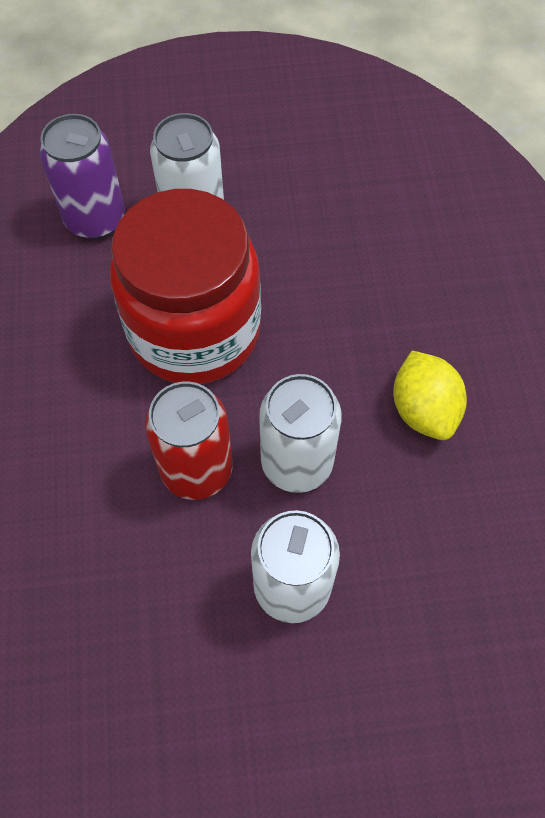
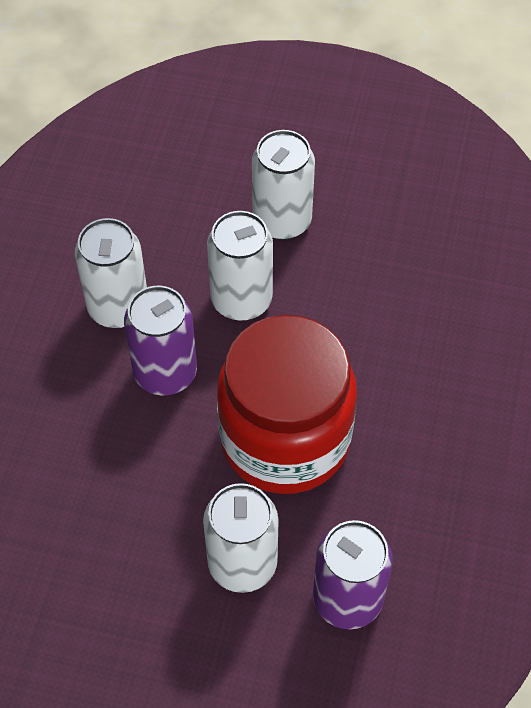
camera: 160 degrees left, 5 degrees down
red can [145,381,233,500] -> none
yellow lemon [393,351,467,440] -> white can [75,218,147,328]
none -> purple can [124,285,197,396]

